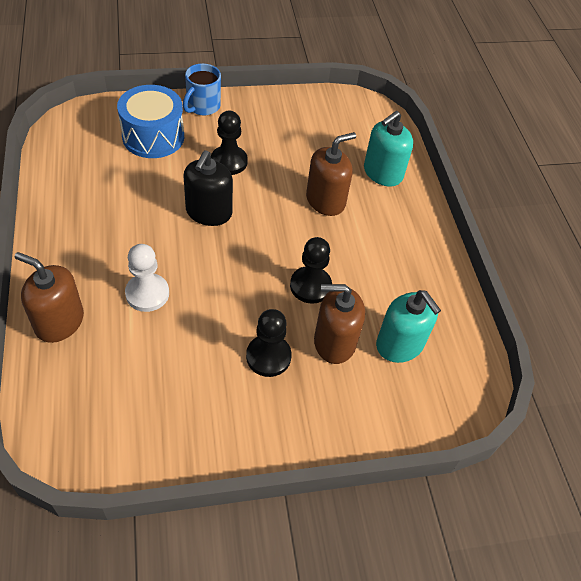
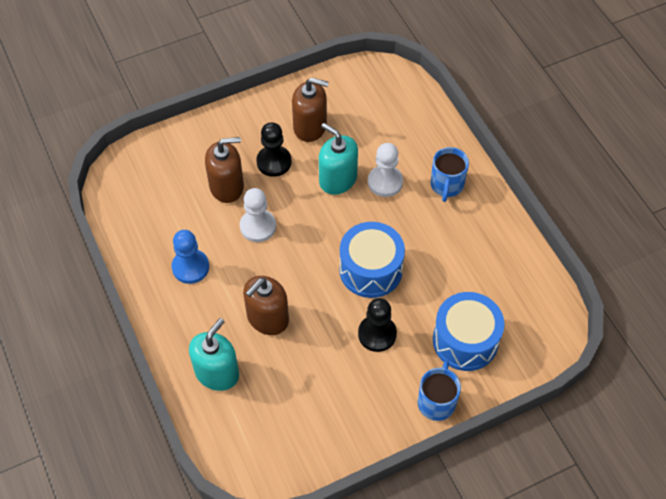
camera: 170 degrees right, 5 degrees up
brown soap dispenser [15,252,84,343] -> brown soap dispenser moved to [292,77,329,142]
black soap dispenser [184,150,233,226] -> blue drum [339,222,405,298]
black pawn [290,237,332,304] -> white pawn [240,188,276,242]
turquoise soap dispenser [376,290,441,363] -> turquoise soap dispenser moved to [319,123,358,195]
none -> blue pawn [172,230,209,284]
none -> blue mug [431,147,469,202]

